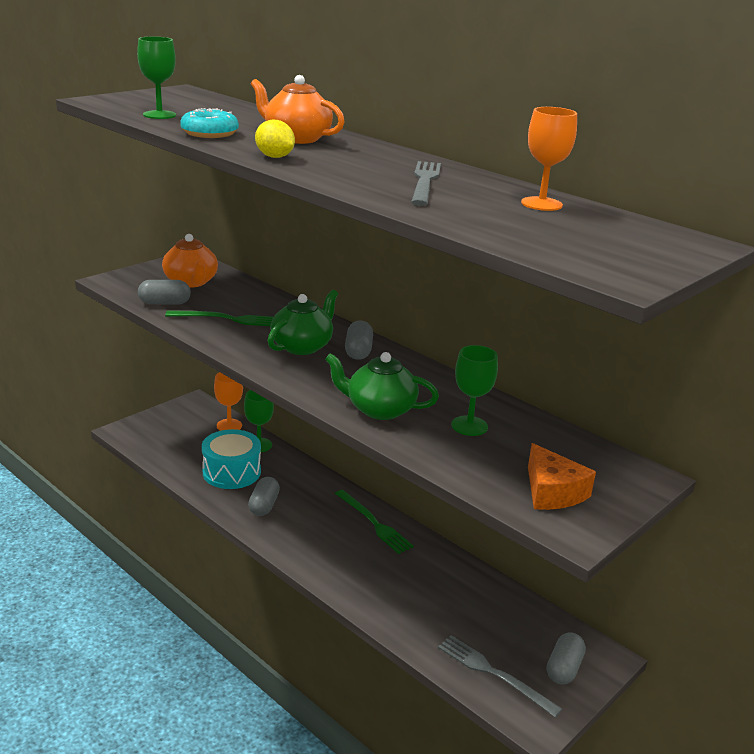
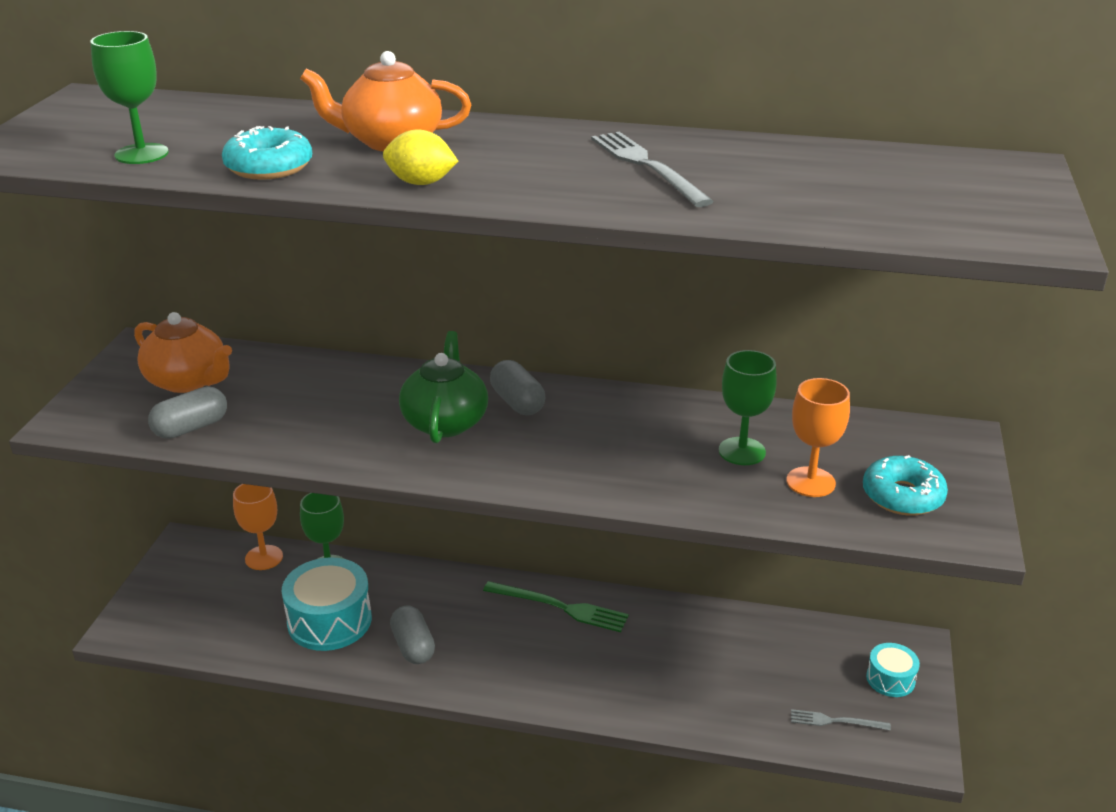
camera: 30 degrees left, 5 degrees up
green fork [165,310,273,326] -> none
green teapot [325,352,439,420] -> none
grey fork [438,635,562,717] -> grey fork [791,709,891,731], size x0.59
orange goblet [521,107,577,211] -> orange goblet moved to [786,378,850,497]
orange cheese [528,443,596,510] -> turquoise donut [863,455,948,516]
grey capsule [547,632,586,685] -> turquoise drum [866,643,920,697]

